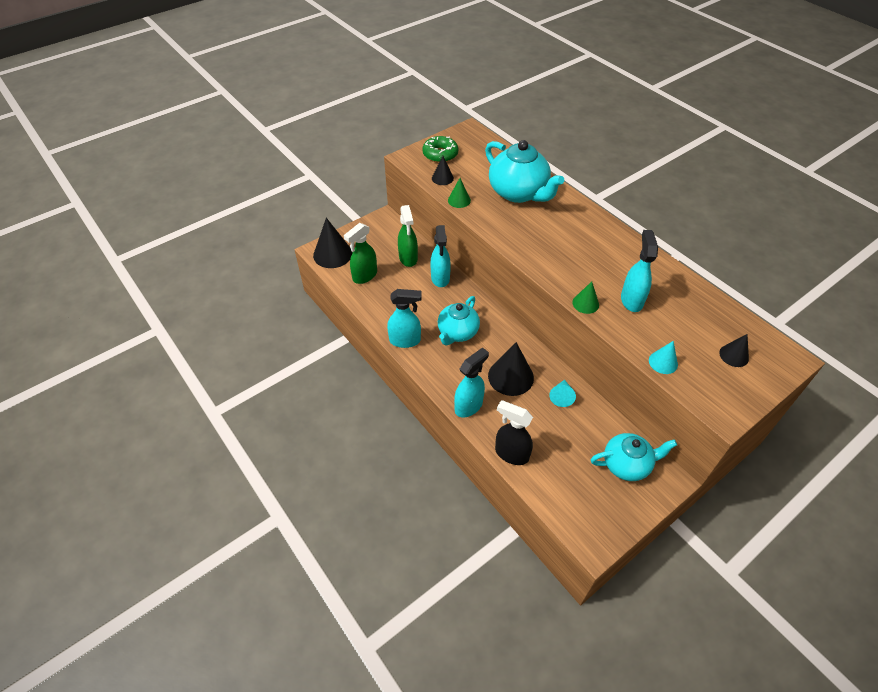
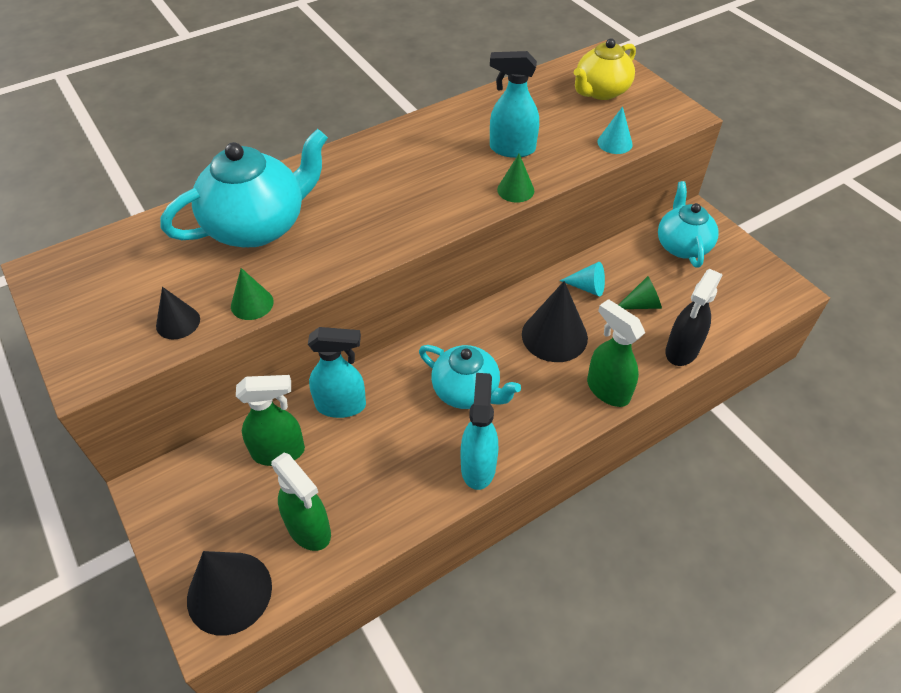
camera: 85 degrees left, 0 degrees up
green donut [422,136,459,163] -> none
turquoise spray bottle [454,347,489,417] -> green spray bottle [587,299,645,407]
black cone [719,334,749,367] -> yellow teapot [574,38,636,100]
none -> green cone [619,276,662,309]

